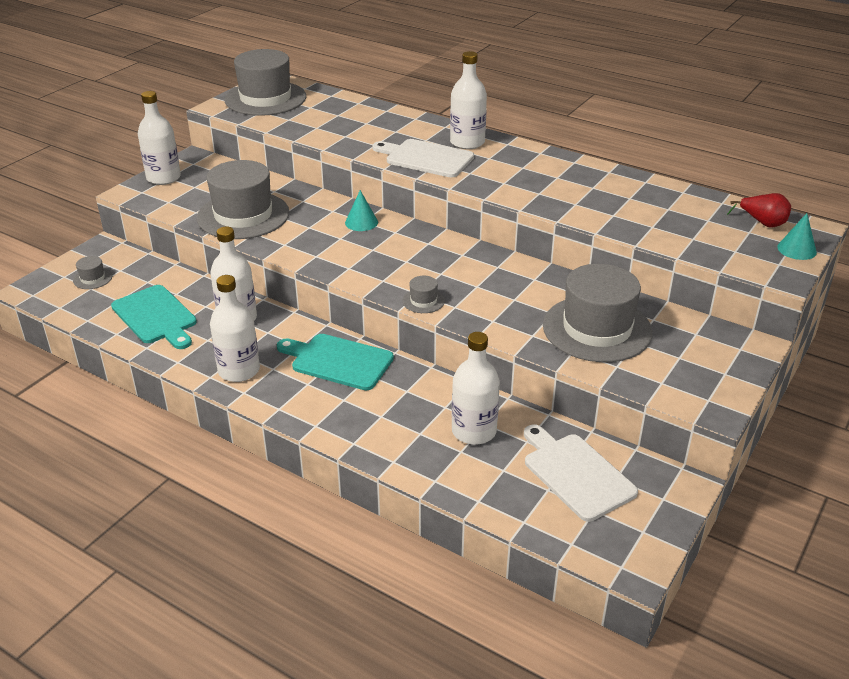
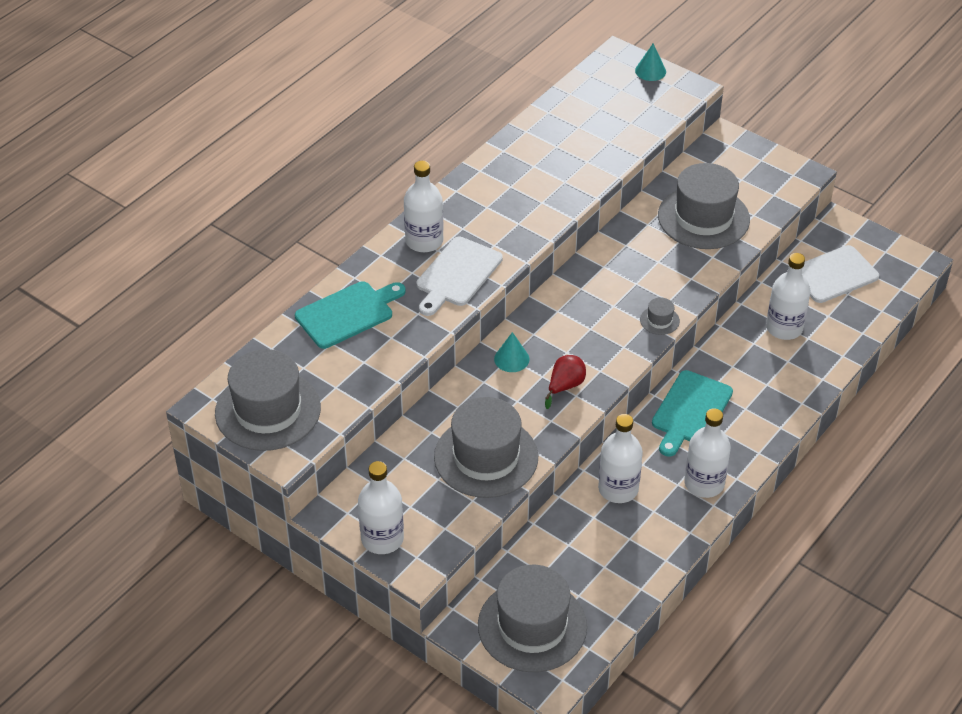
camera: 85 degrees left, 10 degrees up
grey hat [73,256,112,289] -> grey hat [478,565,587,672], size x2.45
turquoise cutting board [111,285,197,349] -> turquoise cutting board moved to [295,281,406,349]
red pear [727,193,791,228] -> red pear moved to [545,355,586,409]

